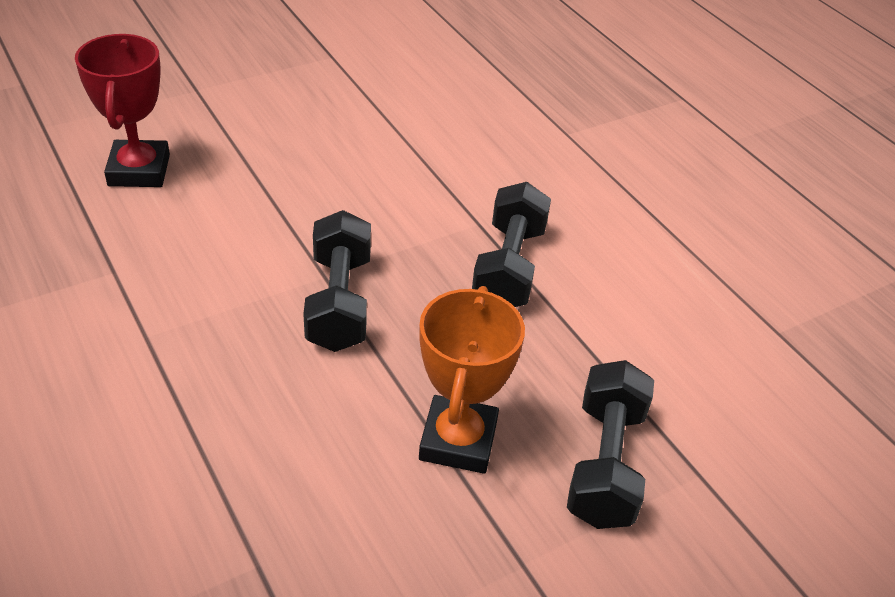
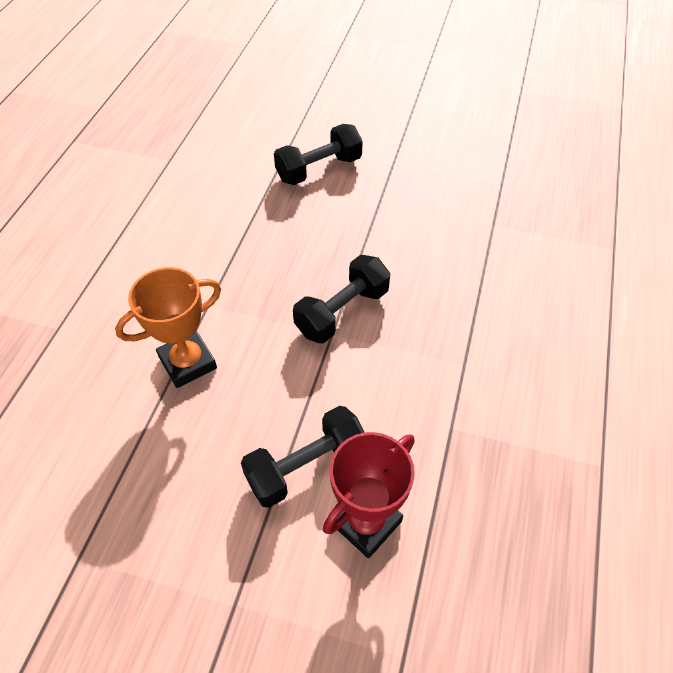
camera: 130 degrees left, 10 degrees up
orange trophy [419,286,525,474] -> orange trophy moved to [115,267,221,388]
black dumbbell [472,182,551,307] -> black dumbbell moved to [241,406,364,508]

